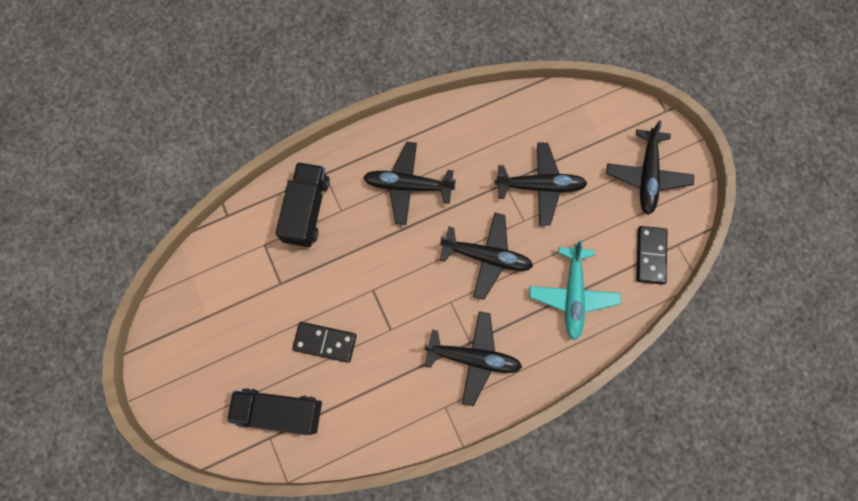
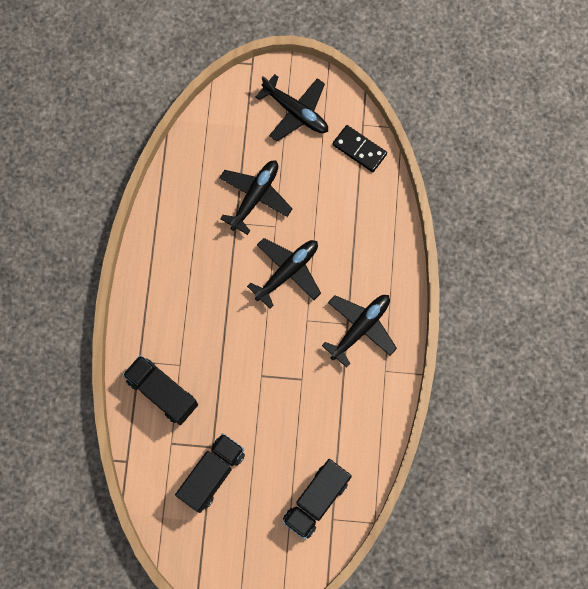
camera: 60 degrees left, 0 degrees up
black domino [292,322,357,363] -> none
black plane [363,142,456,225] -> none
turquoise plane [529,240,621,340] -> none
none -> black truck [175,433,245,513]

